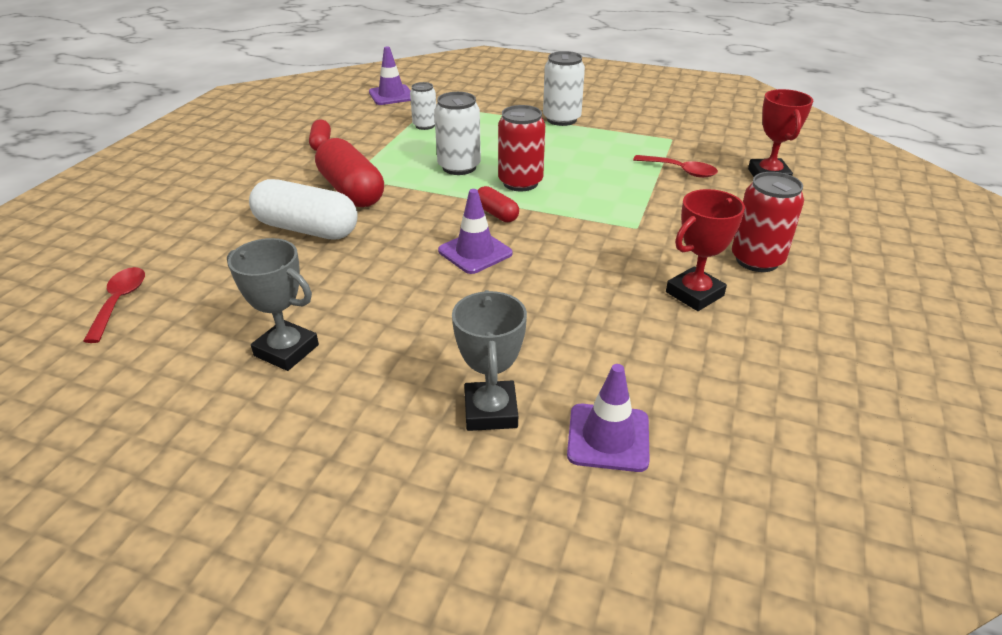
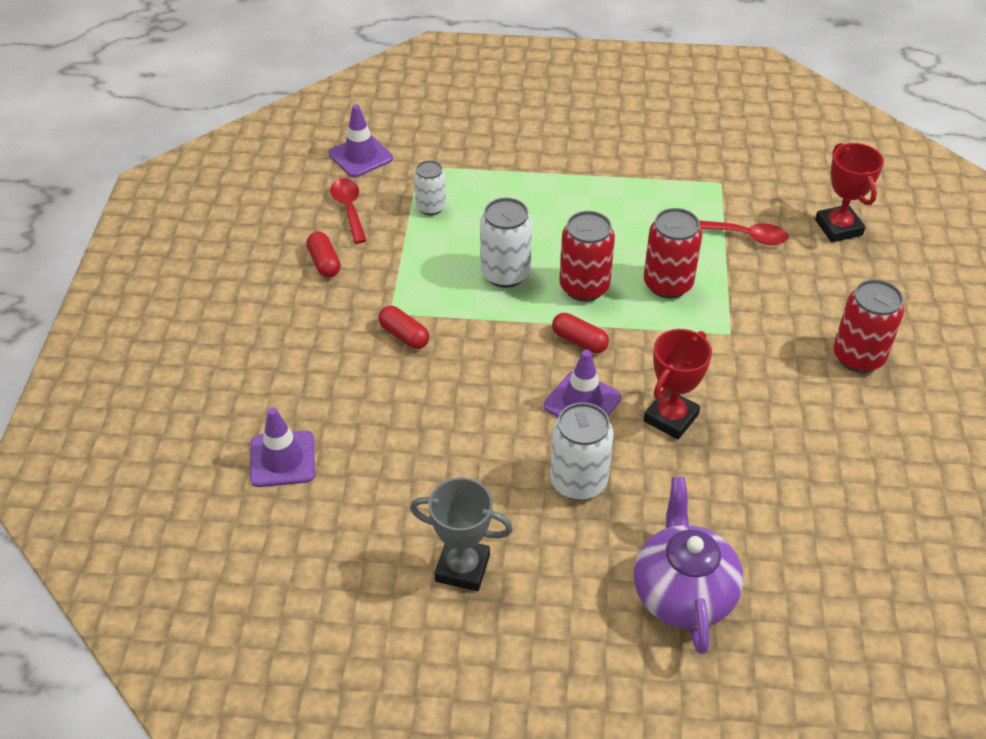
camera: 15 degrees left, 10 degrees up
red spoon [83,267,145,343] -> red spoon moved to [330,178,367,244]
white capsule [249,179,358,240] -> none
red capsule [315,138,384,207] -> red capsule [378,306,429,349], size x0.51
grey trophy [452,290,527,431] -> purple teapot [634,477,744,654]
white can [543,51,585,126] -> white can moved to [550,402,614,501]
purple traffic cone [567,364,650,472] -> purple traffic cone moved to [250,407,315,487]
red trophy [666,189,745,311] -> red trophy moved to [644,329,712,440]
none -> red can [644,208,702,299]

